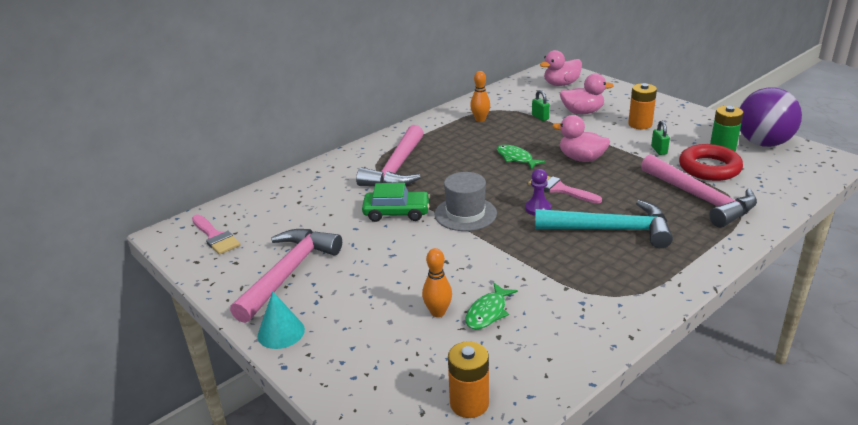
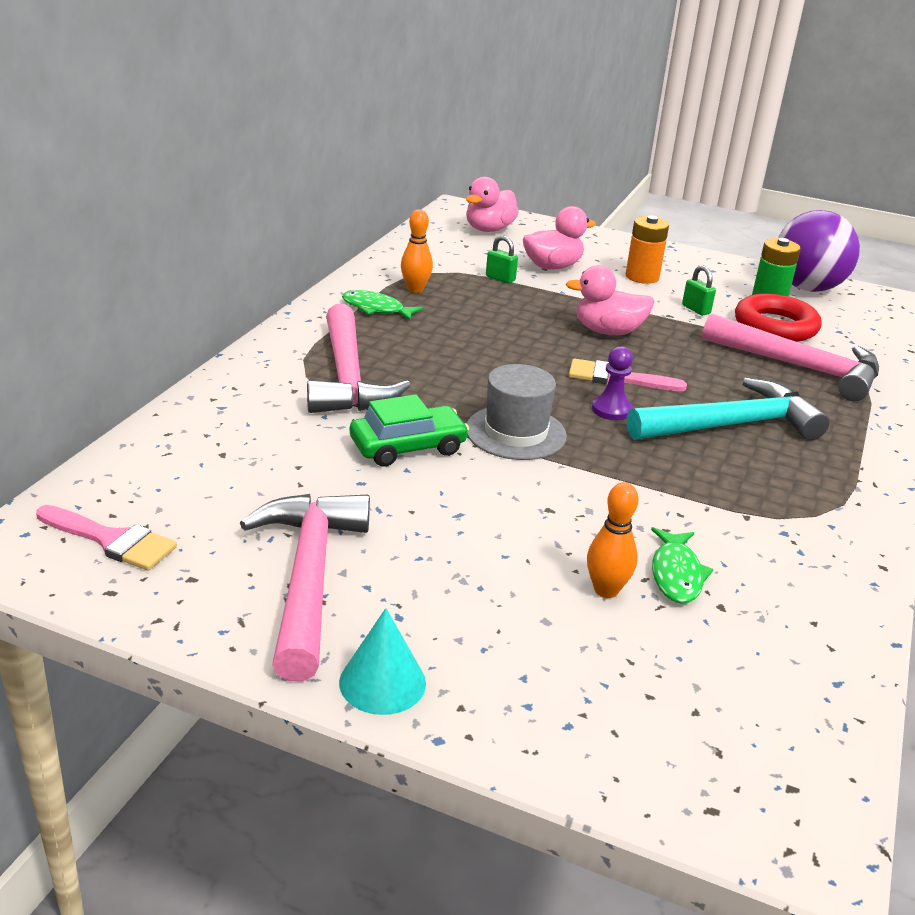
camera: 30 degrees left, 0 degrees up
orange battery [448,341,489,418] -> none
green fish [497,145,546,169] -> green fish moved to [342,290,423,320]

